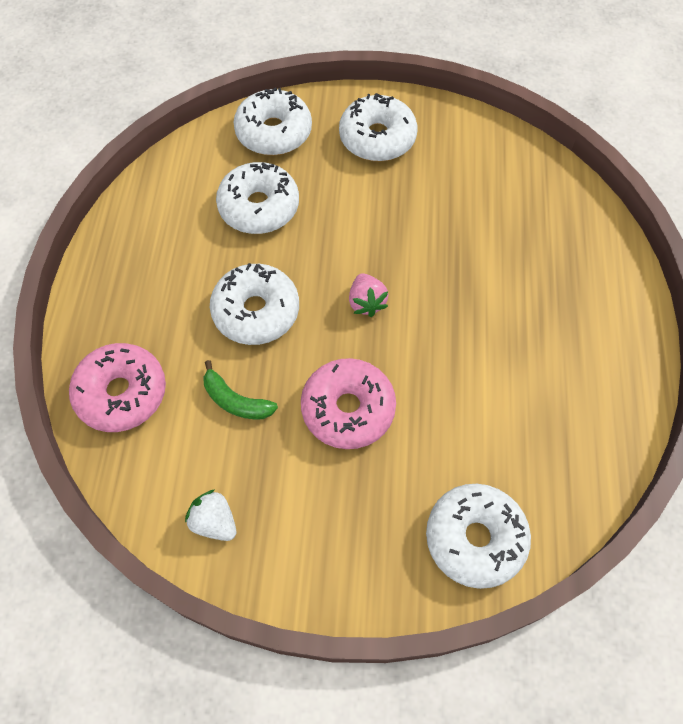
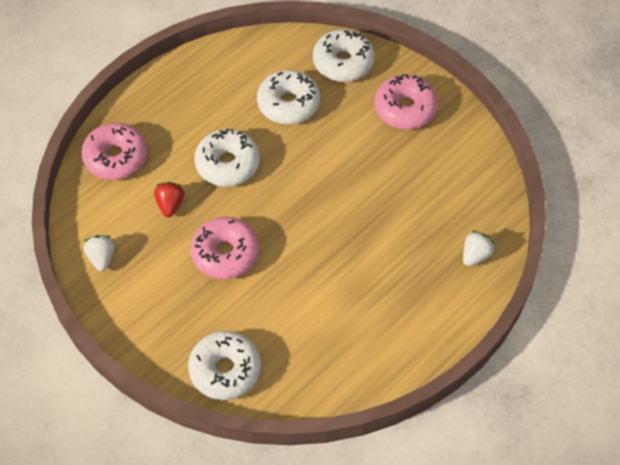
camera: 40 degrees right, 5 degrees down
green banana [203,360,278,419] -> red strawberry [154,182,184,217]
white donut [339,93,417,161] -> pink donut [374,74,438,129]
pink strawberry [349,273,388,317] -> none
none -> white strawberry [463,231,495,266]

